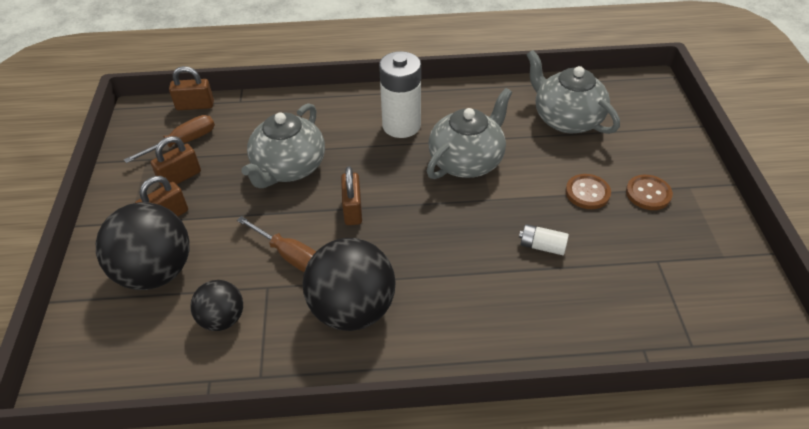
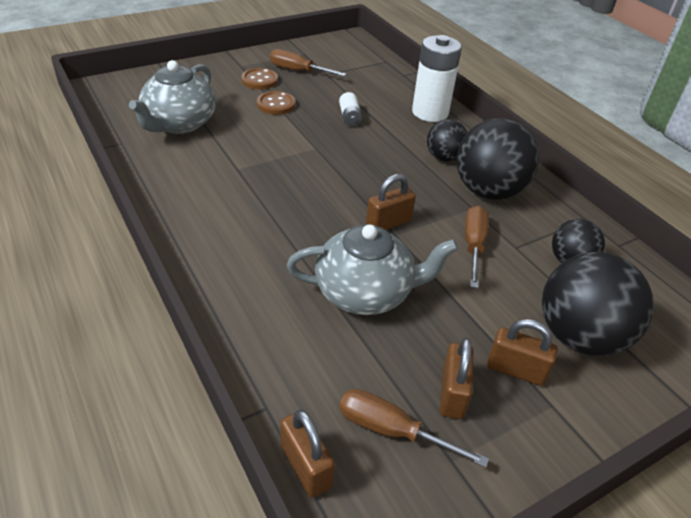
camera: 120 degrees left, 5 degrees down
brown padlock [151,136,201,187] -> brown padlock turned 75 degrees clockwise [440,337,473,419]
white battery [379,51,421,138] -> white battery moved to [412,35,462,122]
grey teapot [427,88,512,179] -> none
none -> brown screwdriver [270,49,347,77]
none -> black ball [427,119,468,161]

